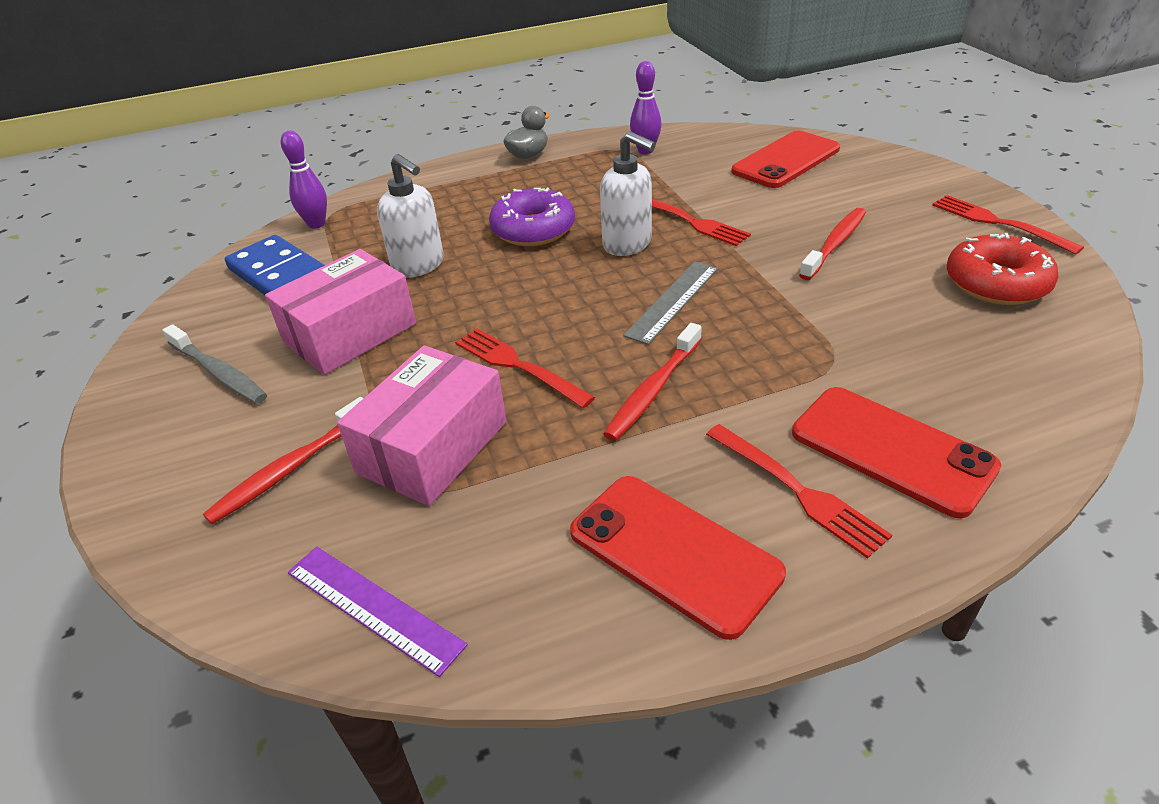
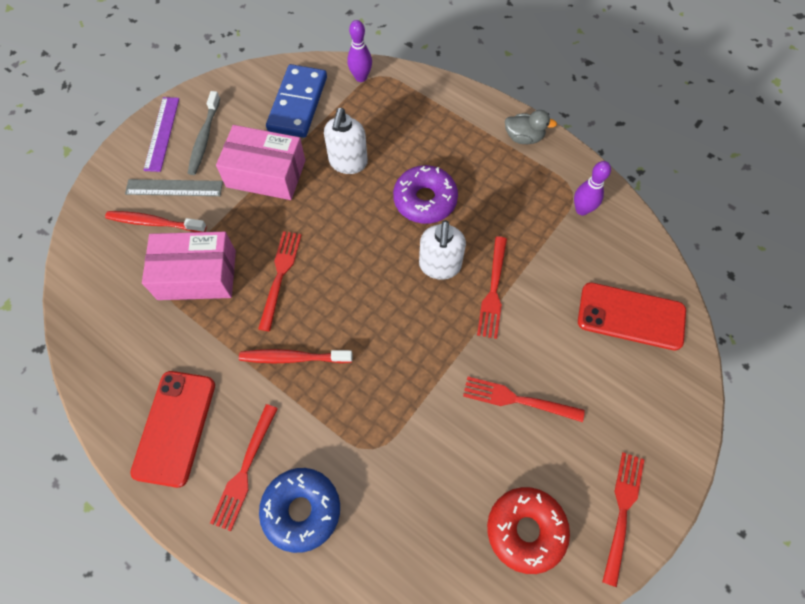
camera: 55 degrees right, 25 degrees up
purple ruler [288,547,468,677] -> purple ruler moved to [143,97,179,172]
grey ruler [623,262,718,345] -> grey ruler moved to [125,179,223,196]
red phone [792,387,1001,518] -> blue donut [259,468,340,553]
red toothbrush [799,208,866,280] -> red fork [463,377,585,422]

